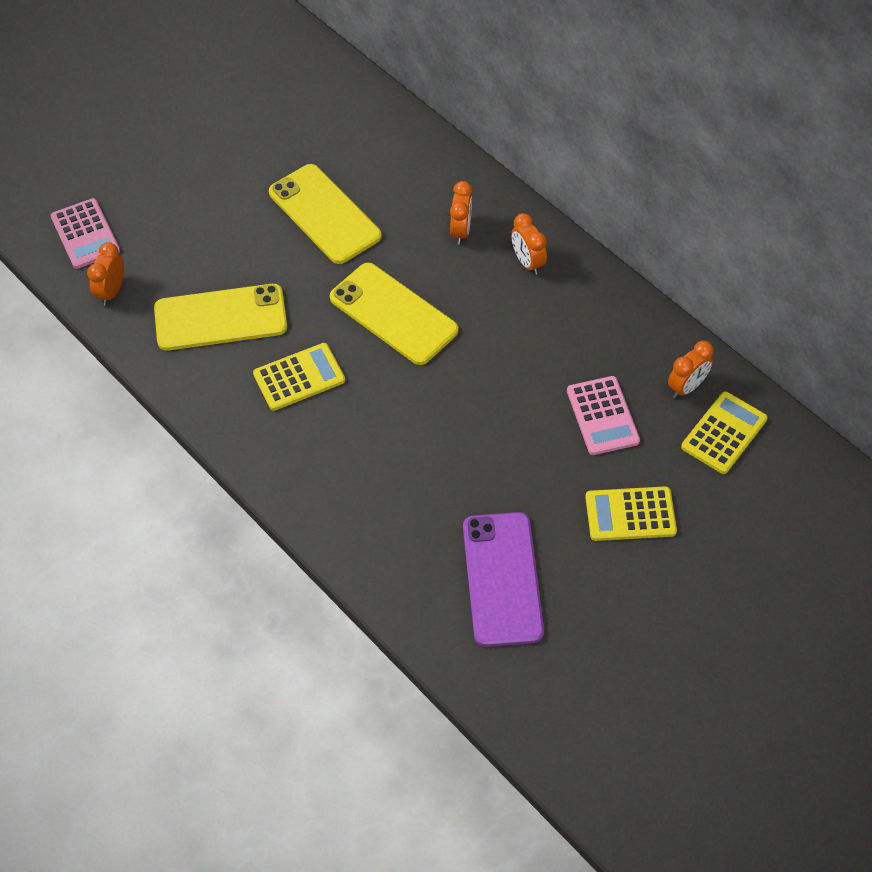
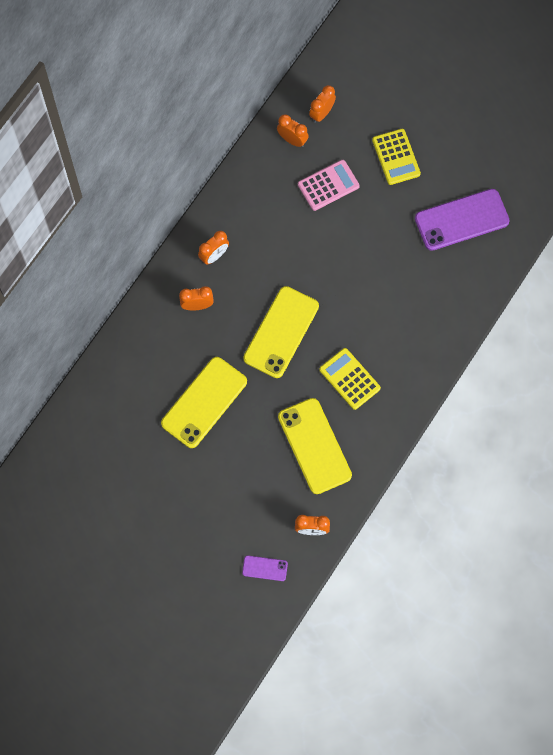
camera: 105 degrees left, 15 degrees up
pink calculator [51,198,120,269] -> purple phone [242,555,288,581]
yellow calculator [681,391,768,474] -> orange clock [309,85,336,123]

